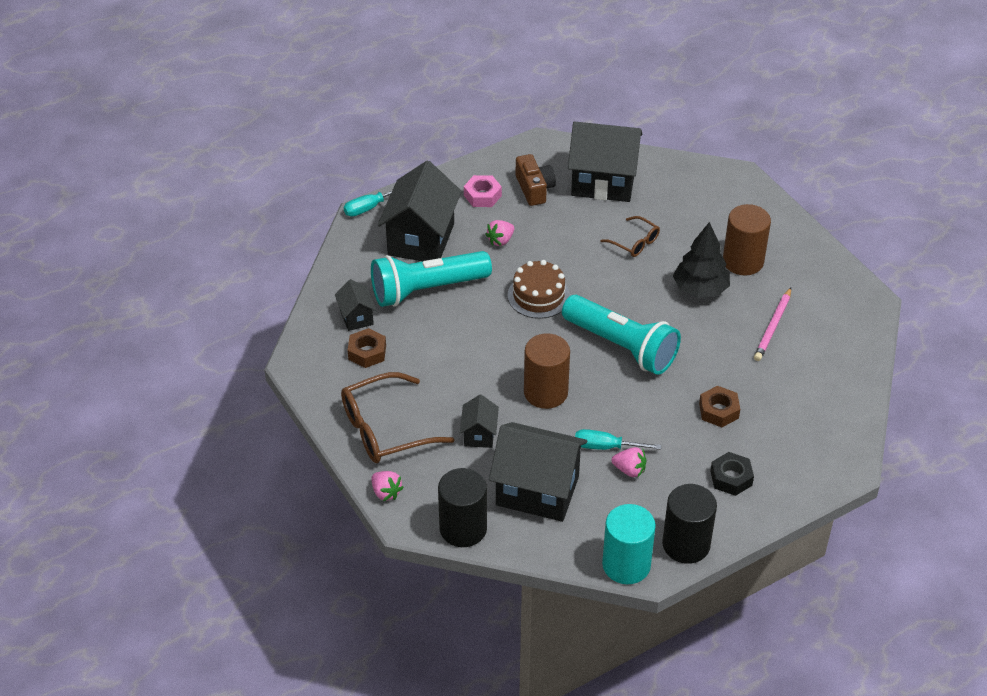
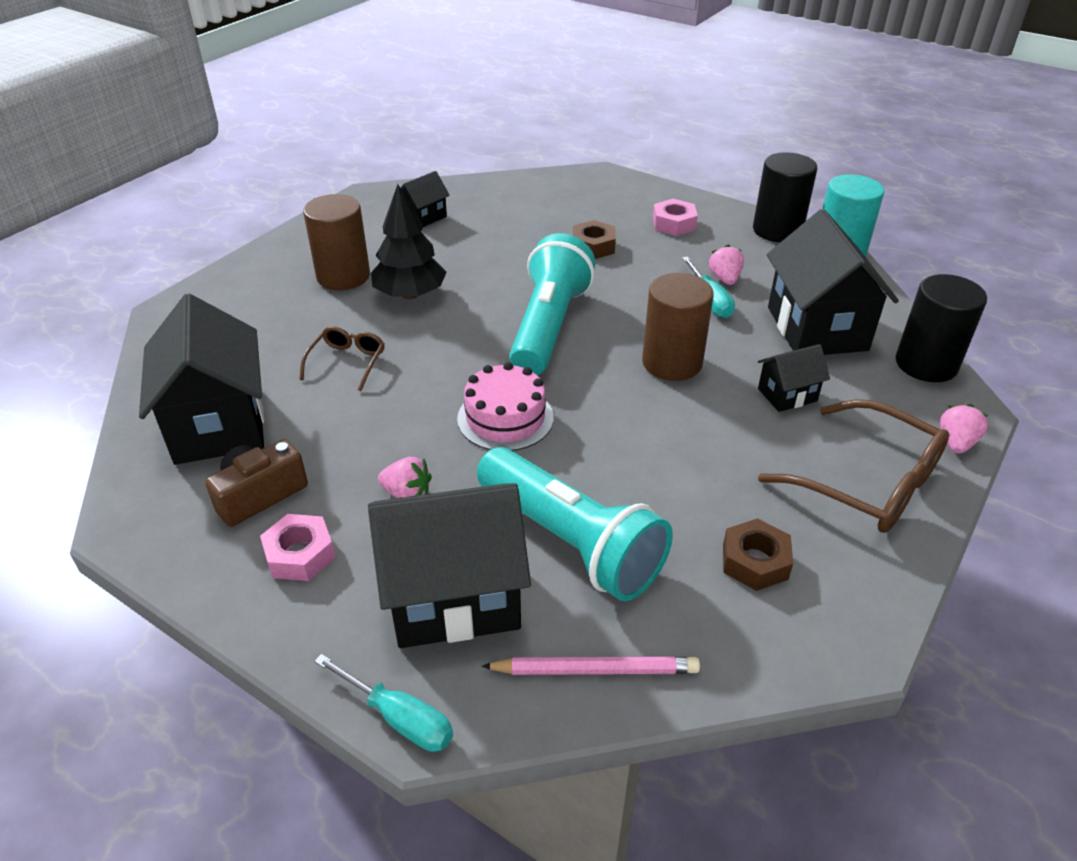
camera: 115 degrees left, 5 degrees down
black house [335,279,377,331] -> black house moved to [400,171,450,227]
brown cake [508,260,570,319] -> pink cake [457,362,554,451]
black nut [710,452,754,496] -> pink nut [653,199,698,236]
pink pencil [754,287,791,361] -> pink pencil moved to [481,657,700,675]

